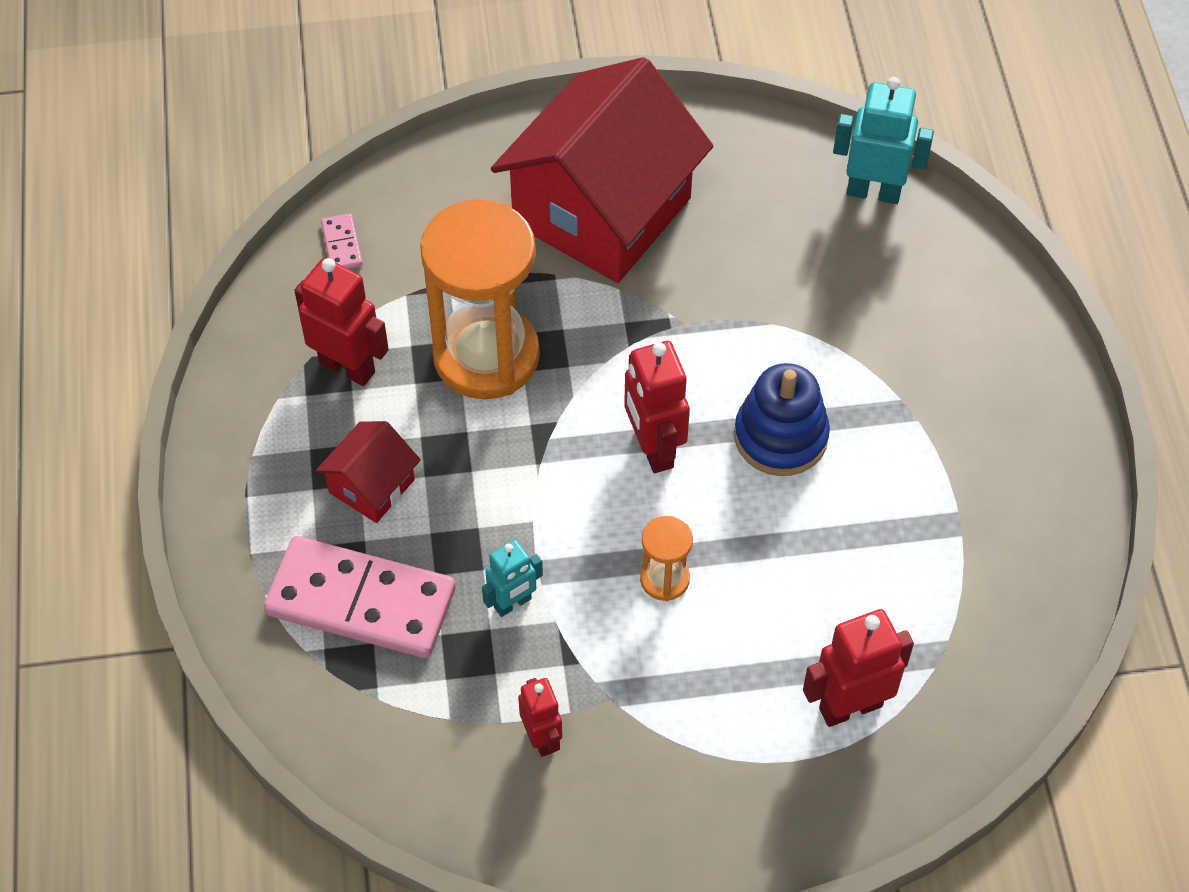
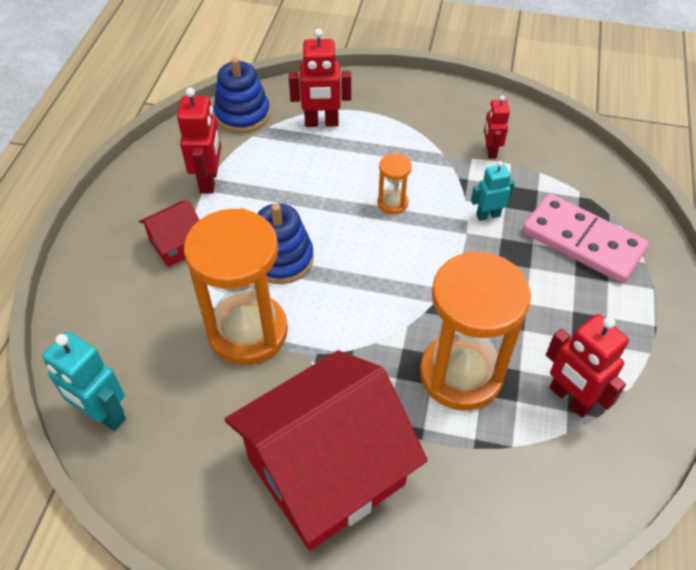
camera: 160 degrees left, 5 degrees down
red house [316,421,421,523] -> red house moved to [139,200,199,267]
pink domino [321,213,363,269] -> none
red robot [624,341,690,473] -> red robot moved to [177,88,221,194]
none -> orange hourglass [184,208,288,365]
none -> blue stacking toy [214,57,270,133]

